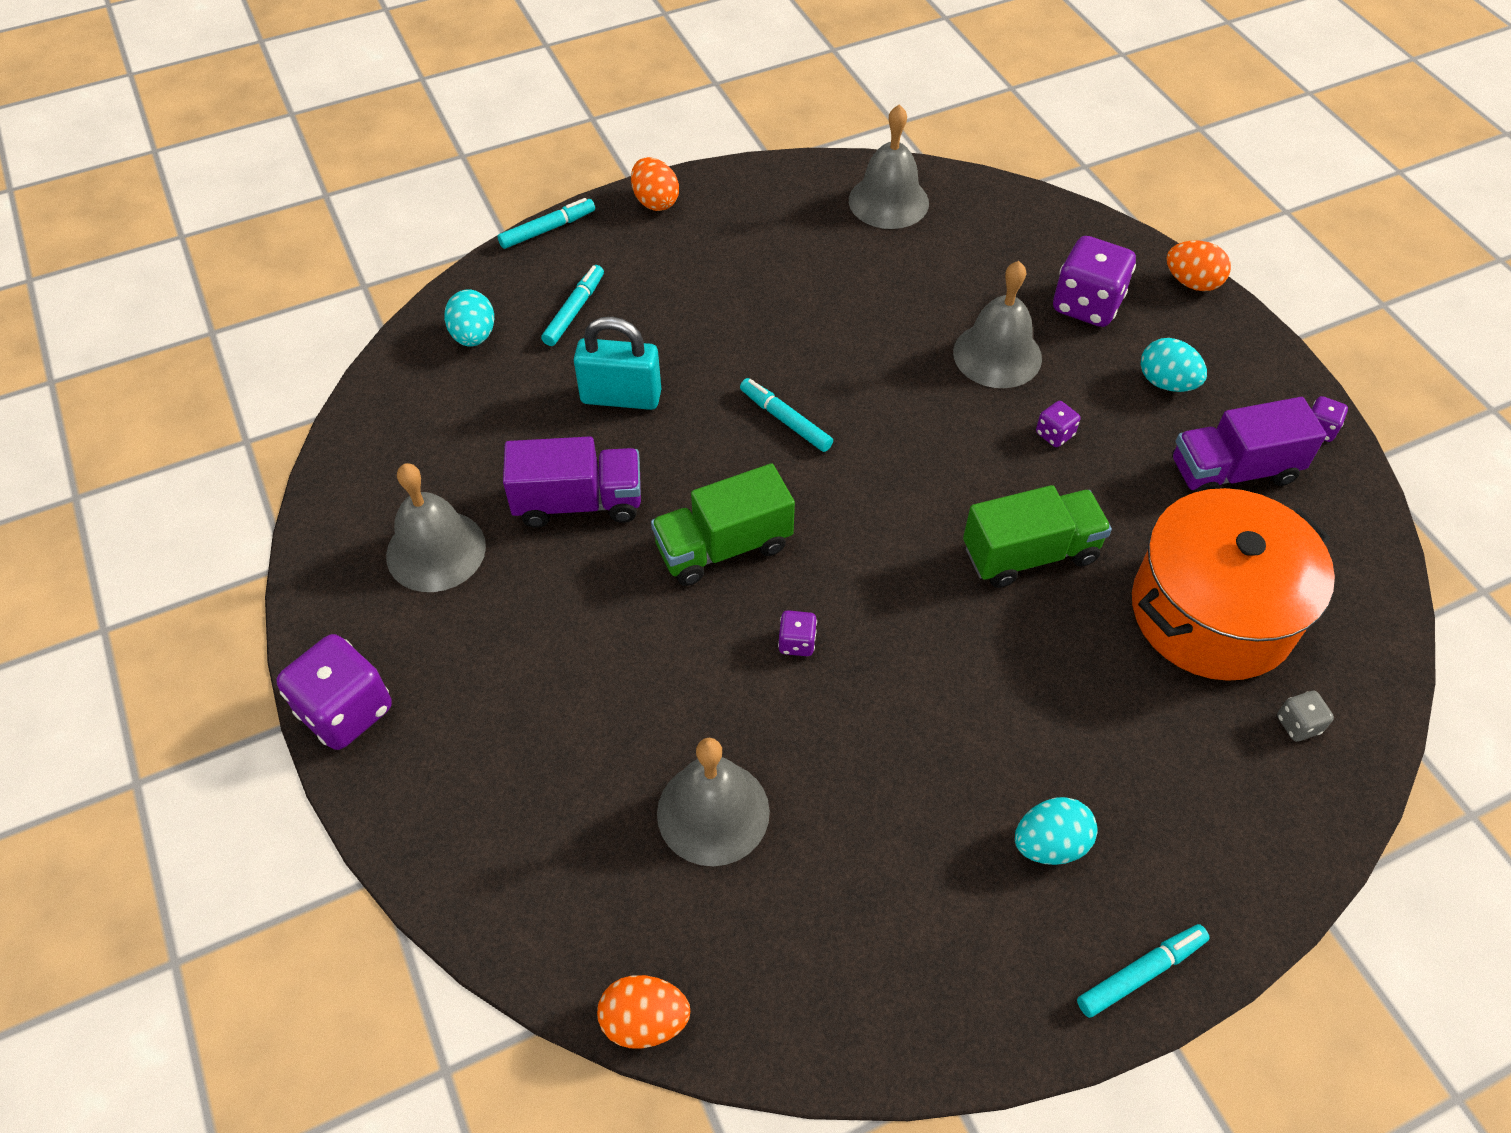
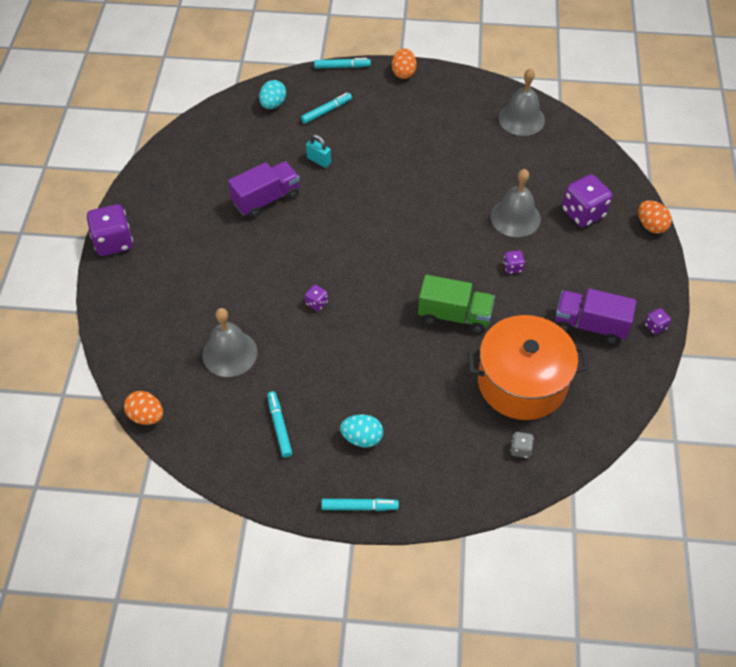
camera: 30 degrees right, 0 degrees up
grey bell [386,463,486,592] -> none
purple truck [503,436,641,528] -> purple truck turned 60 degrees counterclockwise [228,161,300,218]
turquoise padlock [574,317,661,410] -> turquoise padlock [306,134,331,168], size x0.60
green truck [651,463,795,586] -> none
turquoise marker [740,378,833,452] -> turquoise marker moved to [267,391,292,458]
turquoise egg [1141,338,1207,392] -> none

